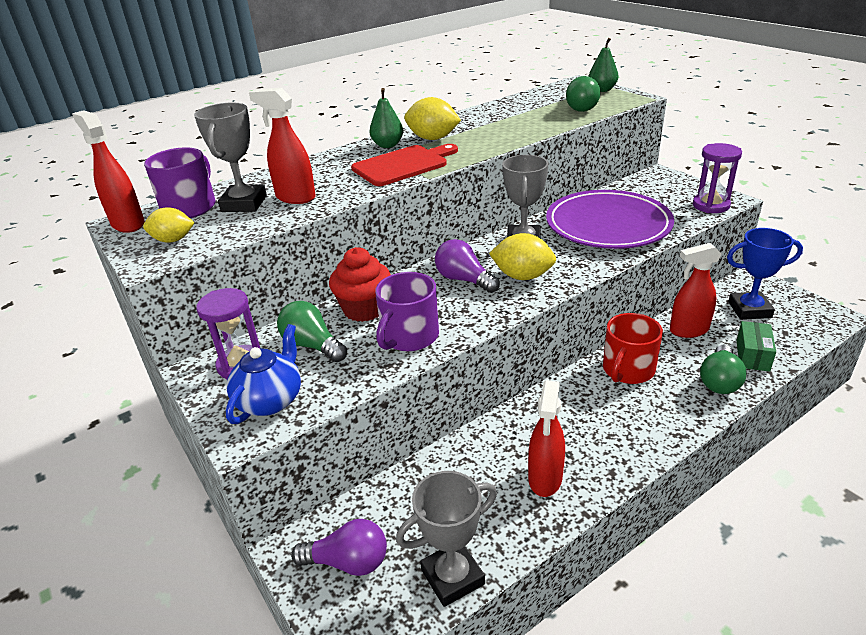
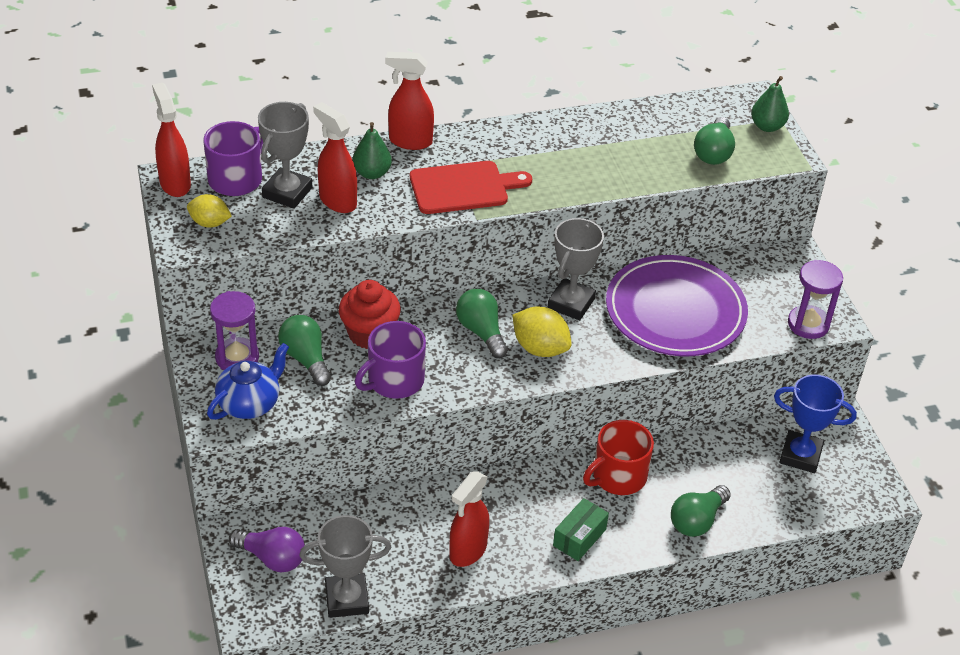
camera: 15 degrees right, 10 degrees up
green pear [370,88,403,148] -> green pear moved to [353,122,392,179]
yellow lemon [404,97,461,140] -> none
purple light bulb [435,239,500,293] -> green light bulb [456,289,508,358]
red spray bottle [670,243,722,338] -> red spray bottle moved to [385,52,434,150]
green box [736,321,776,372] -> green box moved to [553,498,609,561]

